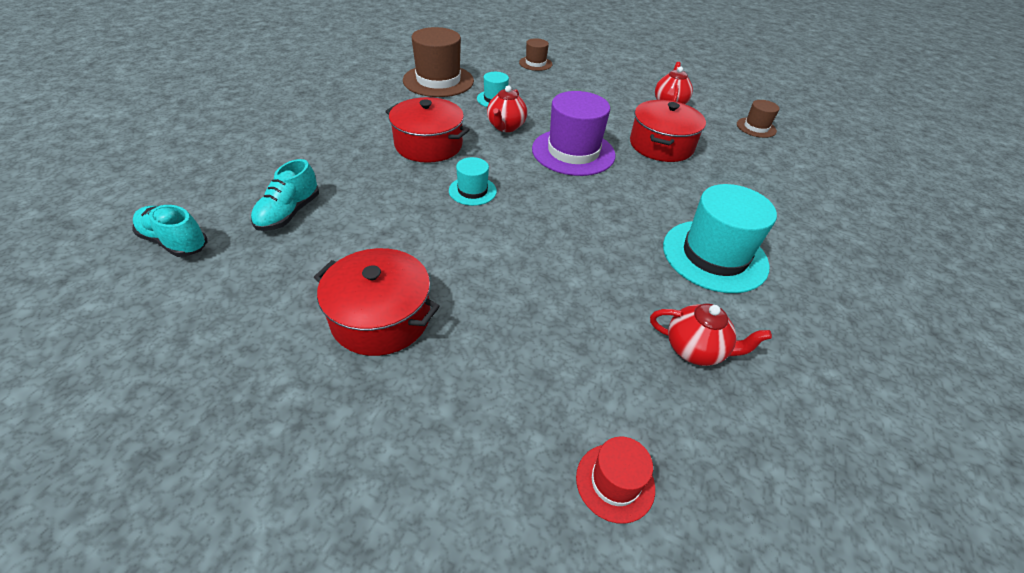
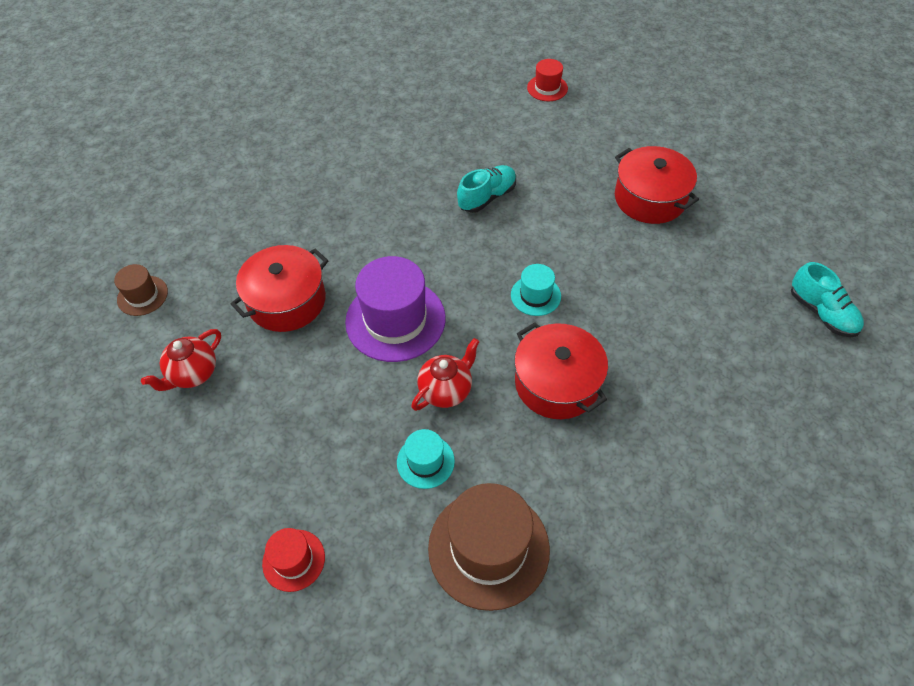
camera: 150 degrees left, 10 degrees up
turquoise shoe [251,159,319,231] -> turquoise shoe moved to [457,165,516,213]
brown hat [519,38,552,71] -> red hat [262,528,325,592]
red teapot [650,303,772,366] -> none
turquoise hat [663,184,777,293] -> none

